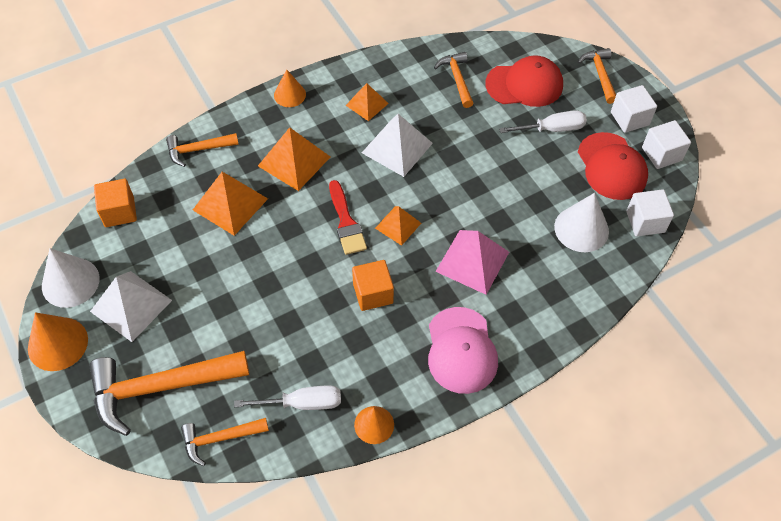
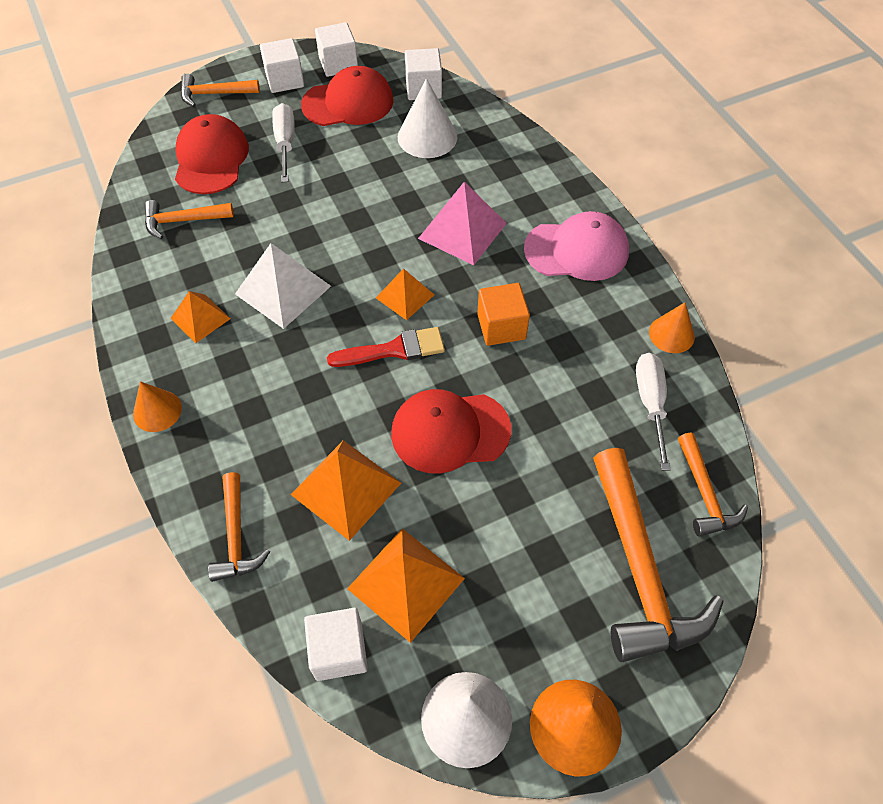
camera: 85 degrees left, 0 degrees up
white pyramid [90,271,172,342] -> none
orange cube [94,179,137,227] -> white cube [304,608,368,681]
orange pyramid [258,127,330,191] -> orange pyramid moved to [347,528,465,643]
none -> red cap [391,389,511,474]

